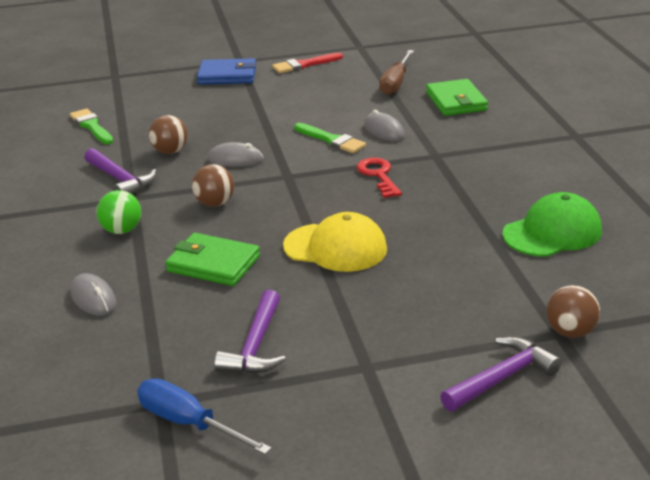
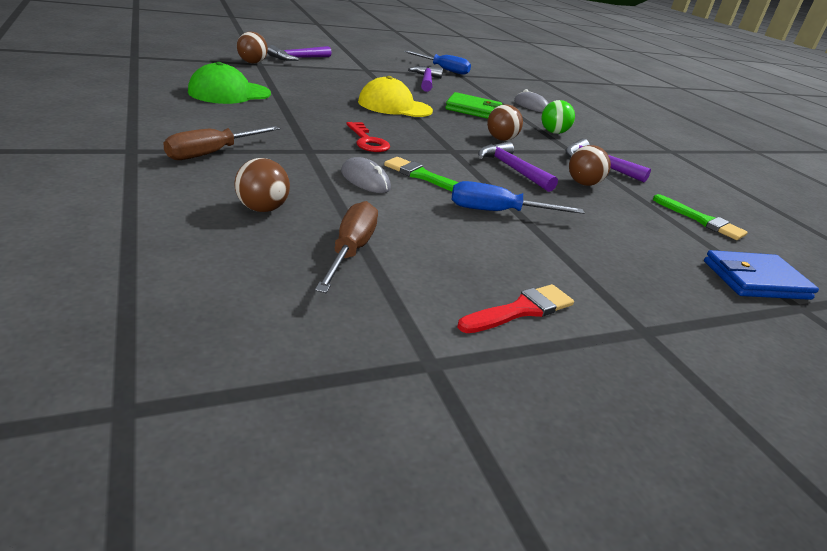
camera: 165 degrees right, 0 degrees up
blue wallet [197,58,256,85] -> blue wallet moved to [704,250,819,300]
grey mouse [207,142,263,167] -> purple hammer [478,142,558,192]
green wallet [426,79,488,116] -> brown ball [235,158,290,212]
none -> brown screwdriver [163,126,280,160]
none -> blue screwdriver [452,181,584,214]

